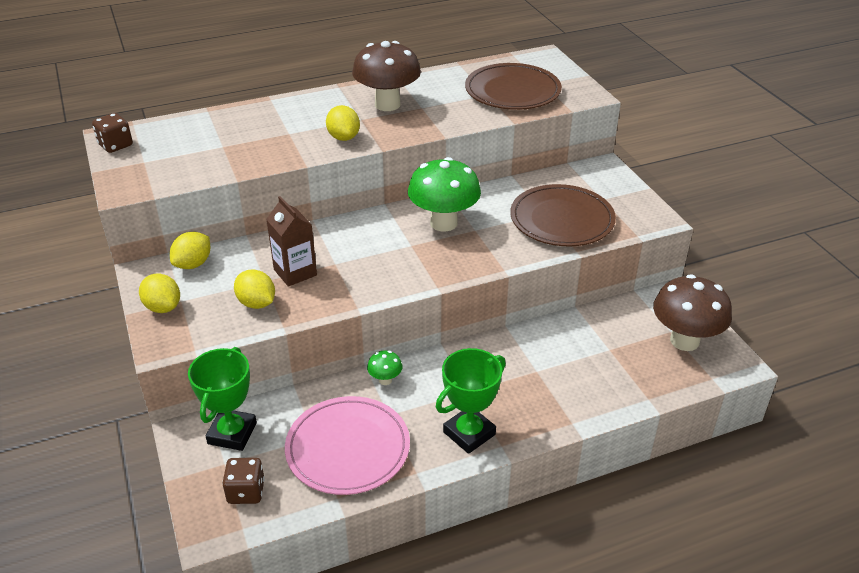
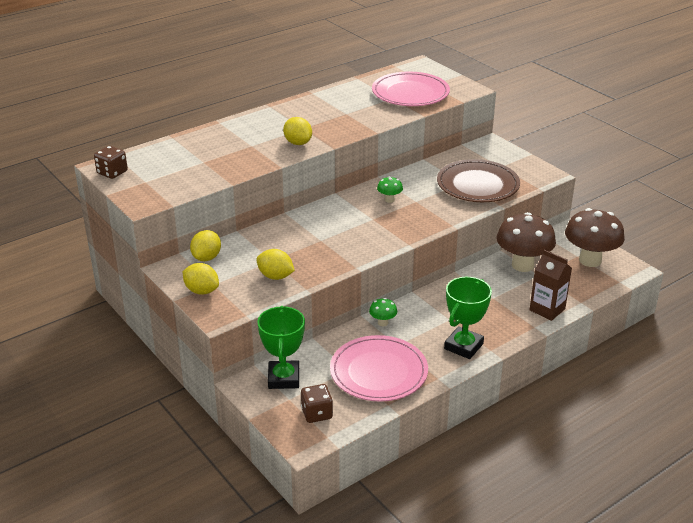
camera: 15 degrees left, 5 degrees down
brown carton [266,196,317,287] -> brown carton moved to [529,250,572,321]
brown mushroom [352,41,421,111] -> brown mushroom moved to [496,212,556,272]
green mushroom [408,157,481,232] -> green mushroom [377,176,403,203], size x0.45
brown plate [465,63,562,110] -> pink plate [372,72,450,106]

